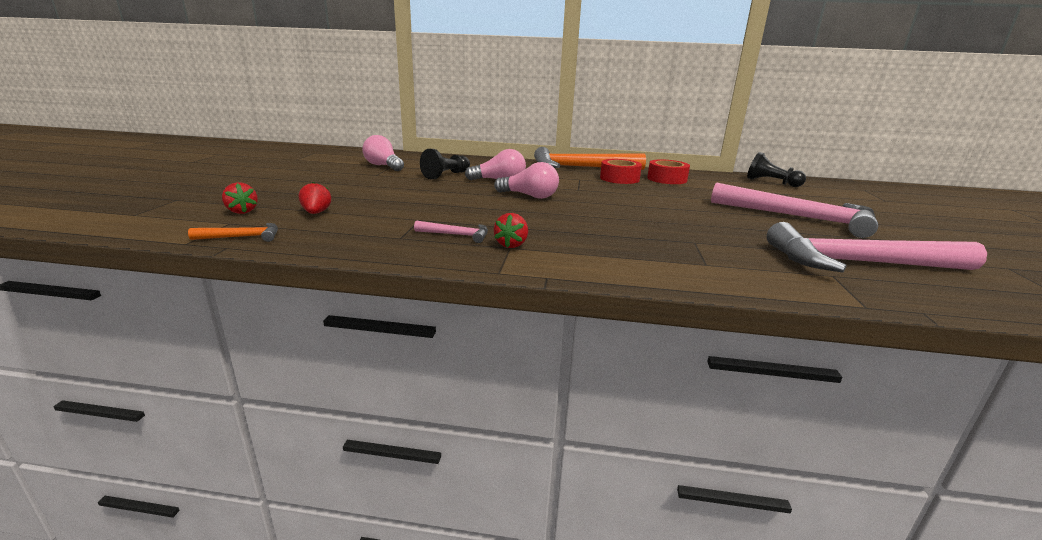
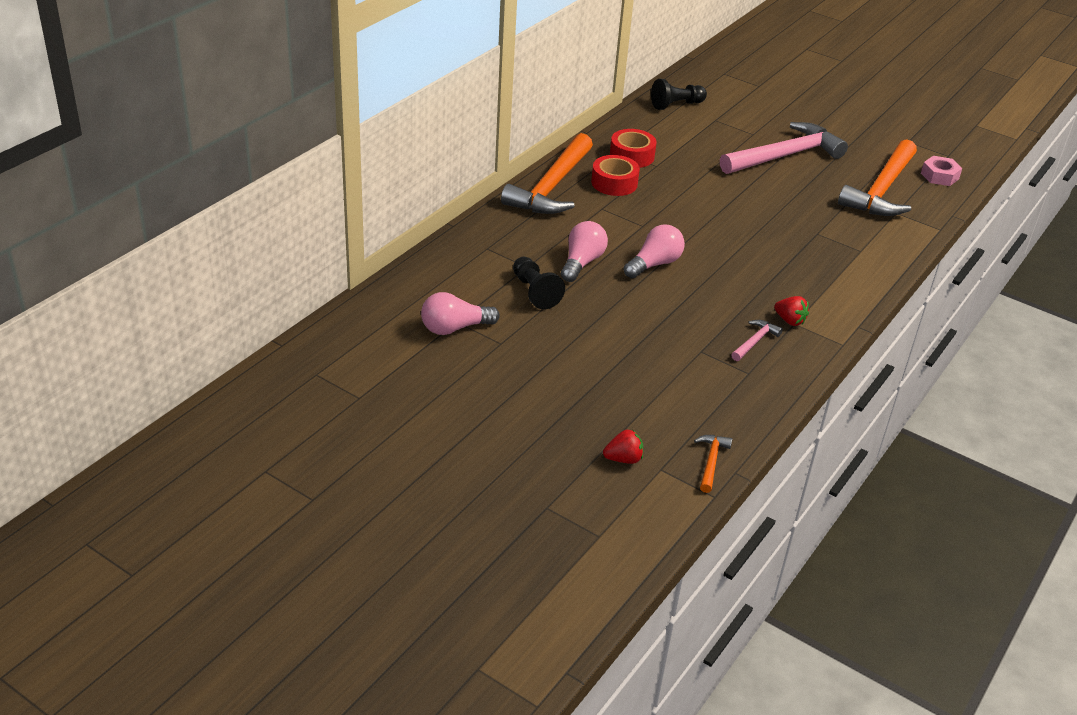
camera: 65 degrees left, 15 degrees up
red strawberry [299,182,331,214] -> none
pink hammer [767,222,987,273] -> orange hammer [838,139,917,216]
none -> pink nut [921,156,962,186]

